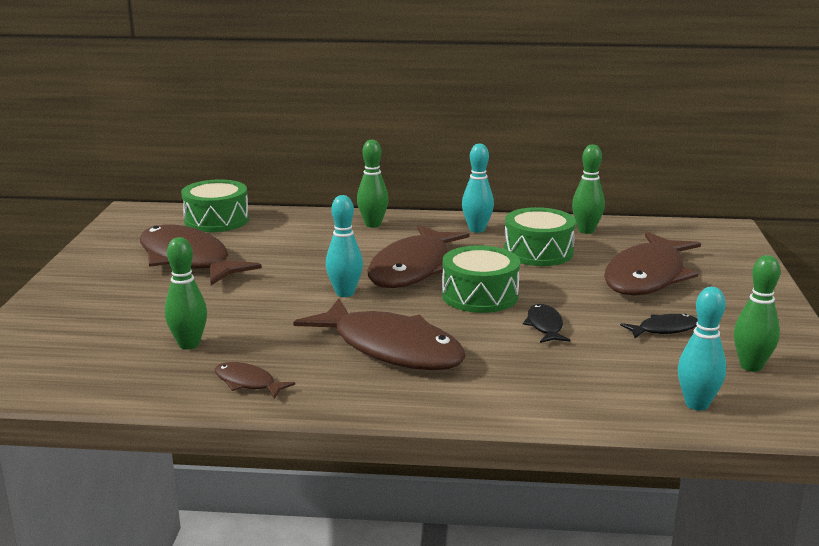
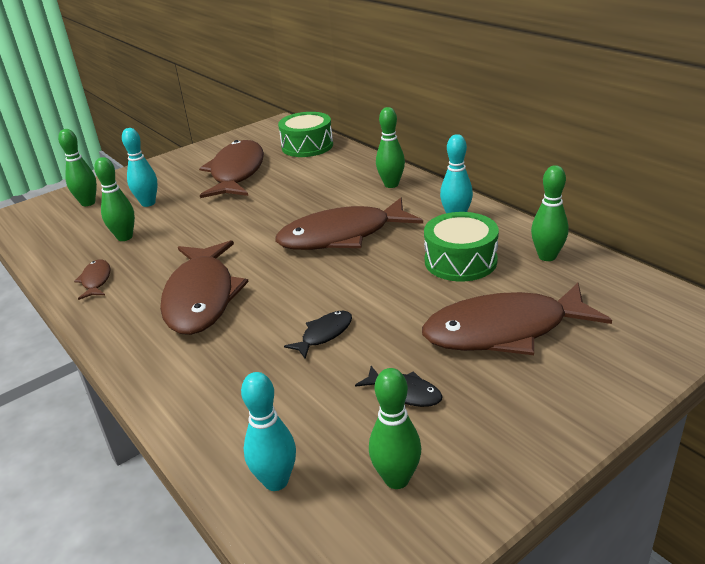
camera: 50 degrees right, 10 degrees up
turquoise bowling pin [326,195,363,297] -> turquoise bowling pin moved to [122,128,158,207]
green drum [442,245,520,313] -> none
none -> green bowling pin [58,129,97,206]

